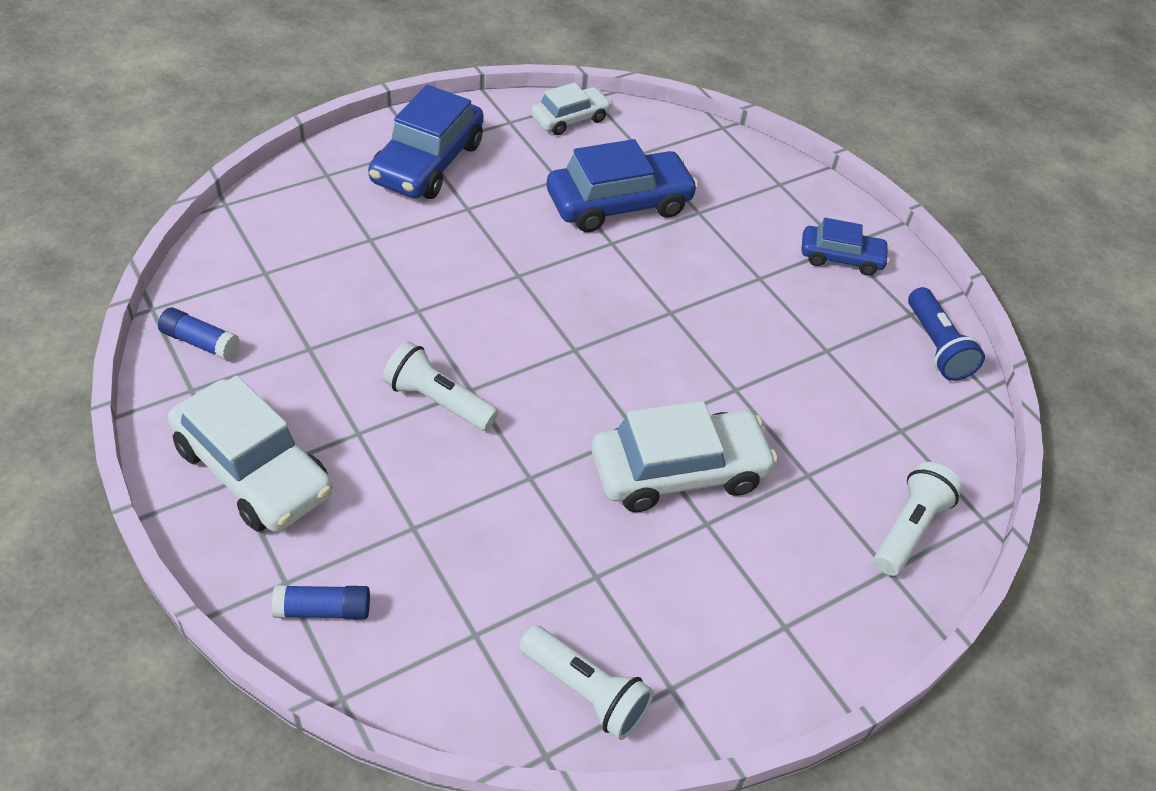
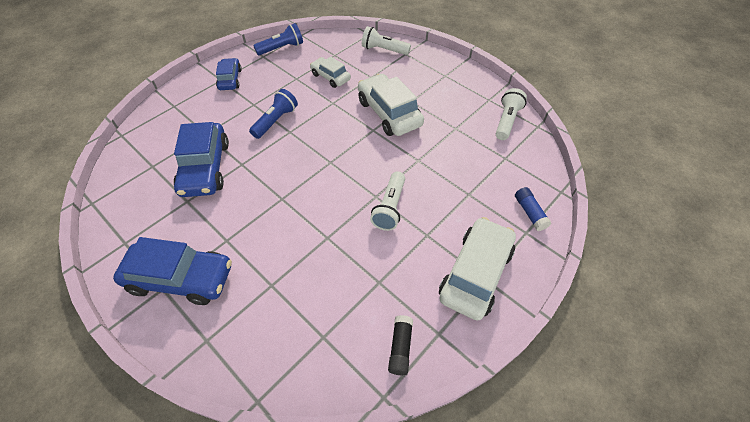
camera: 100 degrees left, 5 degrees up
blue glue stick [158,307,240,360] -> black glue stick [388,315,413,375]
white car [531,82,611,135] -> white car moved to [310,57,351,88]
blue car [547,139,698,232] -> blue car turned 150 degrees counterclockwise [174,122,229,197]
none -> blue flashlight [249,89,298,139]

